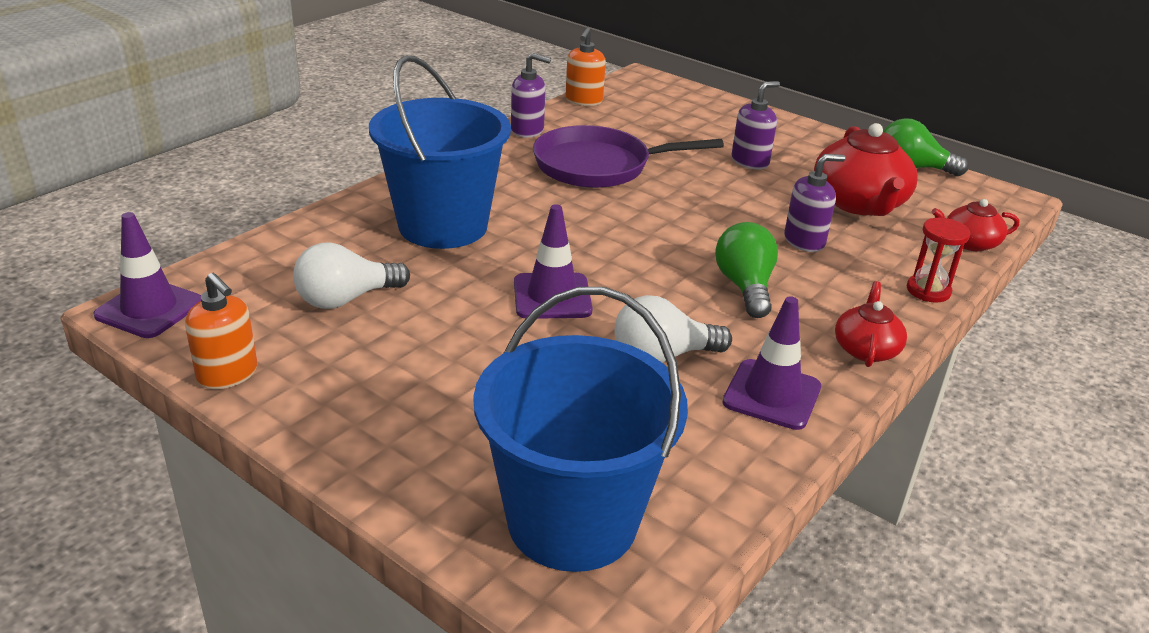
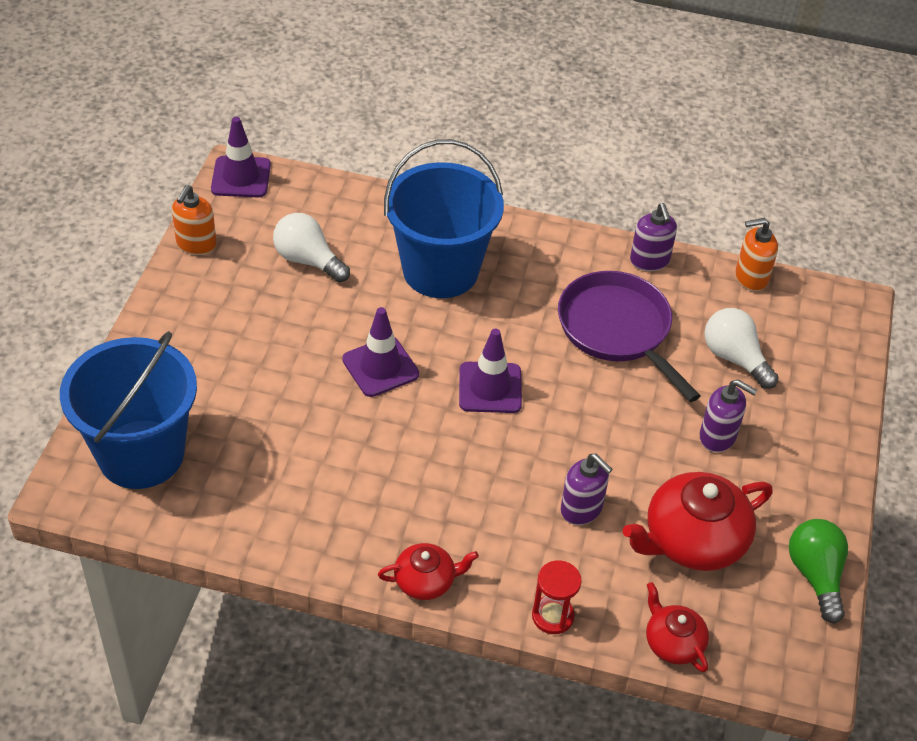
camera: 65 degrees right, 15 degrees up
white light bulb [615,295,732,363] -> white light bulb moved to [704,308,779,389]
green light bulb [715,222,778,318] -> none
purple traffic cone [722,296,821,430] -> purple traffic cone moved to [459,329,522,413]

